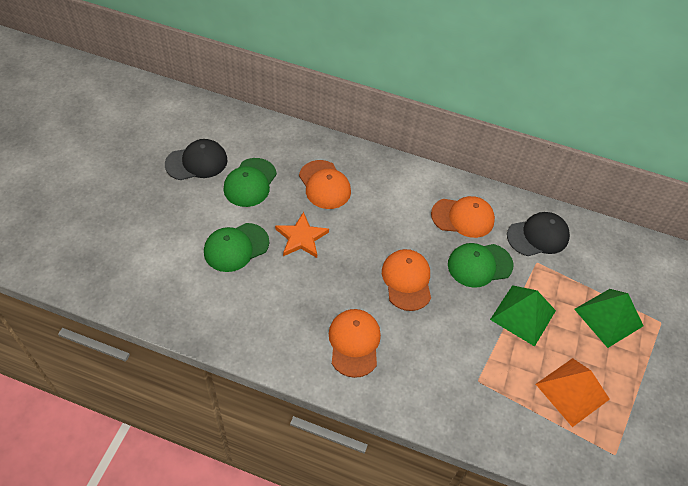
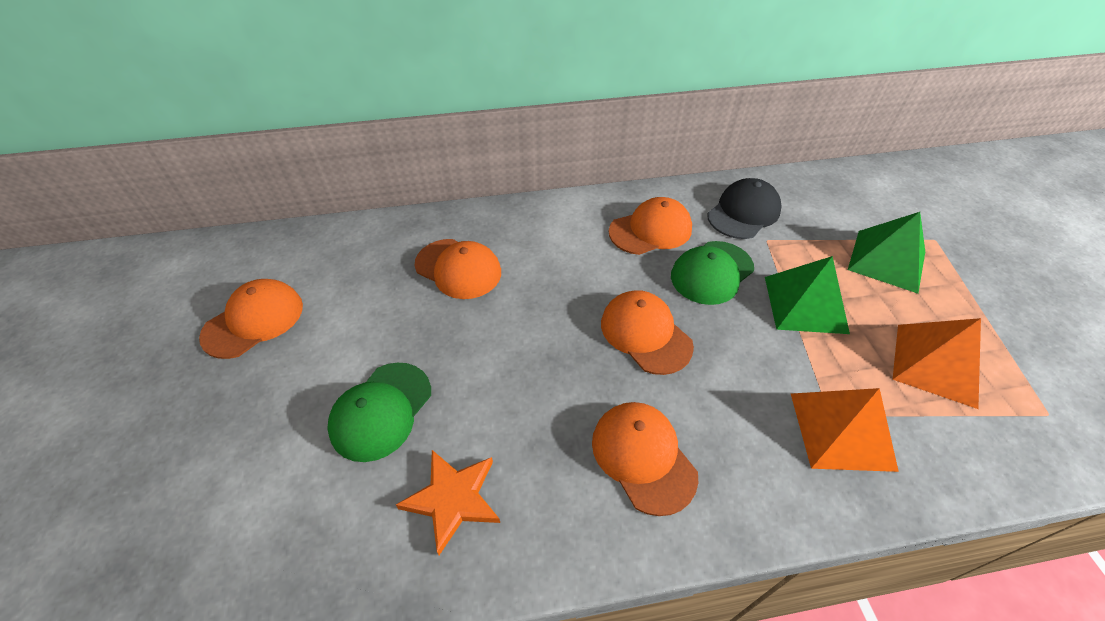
camera: 25 degrees left, 5 degrees down
black cap [165,139,228,180] -> orange cap [199,279,303,359]
green cap [224,158,277,207] -> none
orange star [275,212,329,258] -> orange star moved to [396,450,500,555]
none -> orange pyramid [791,388,899,472]

